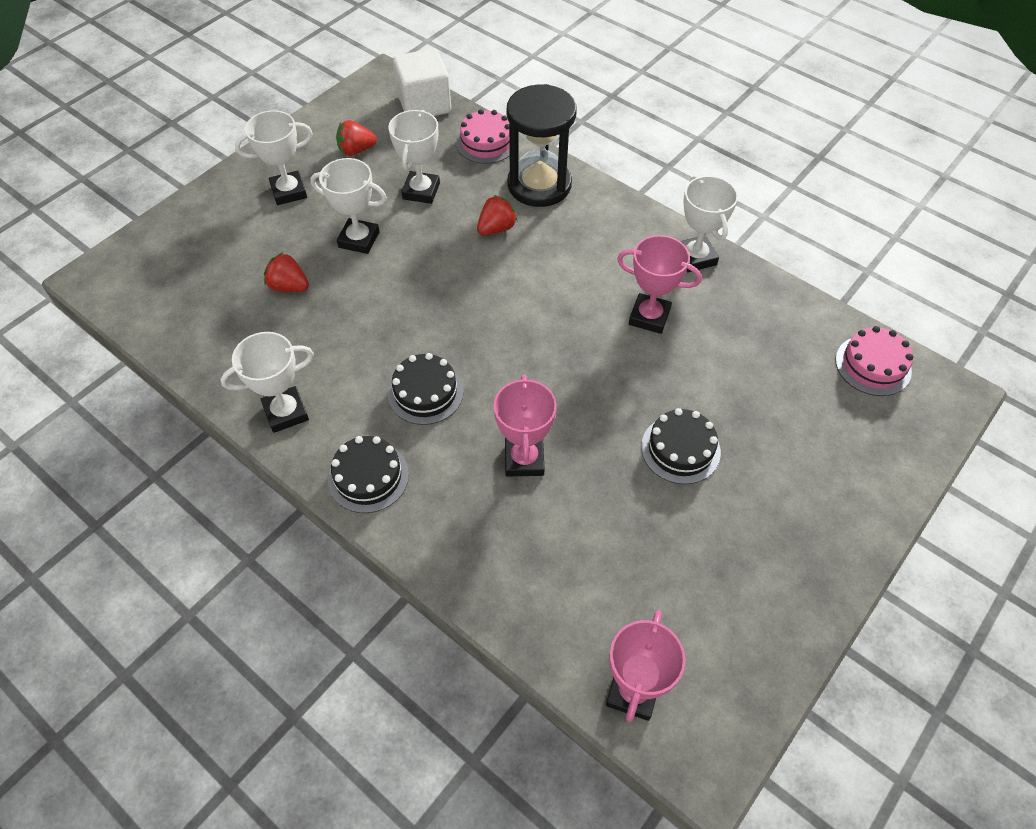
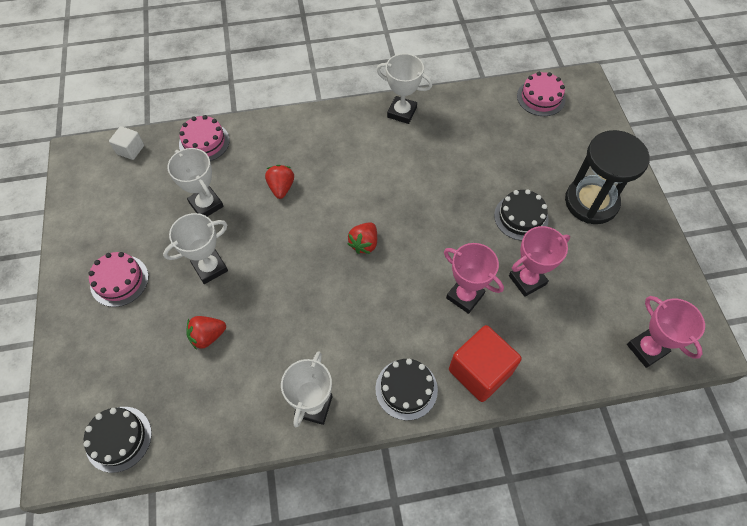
camera: 50 degrees left, 5 degrees up
white trophy [235,110,313,205] -> pink cake [88,252,149,307]
red strawberry [336,120,377,156] -> red strawberry moved to [347,223,377,254]
black cake [388,353,464,425] -> black cake moved to [83,407,152,473]
white cube [393,48,451,116] -> white cube [109,126,144,160], size x0.54
black hourglass [507,84,577,207] -> black hourglass moved to [565,130,649,224]
pink trophy [617,235,702,334] -> pink trophy moved to [509,226,570,297]
none -> red cube [449,325,522,402]

